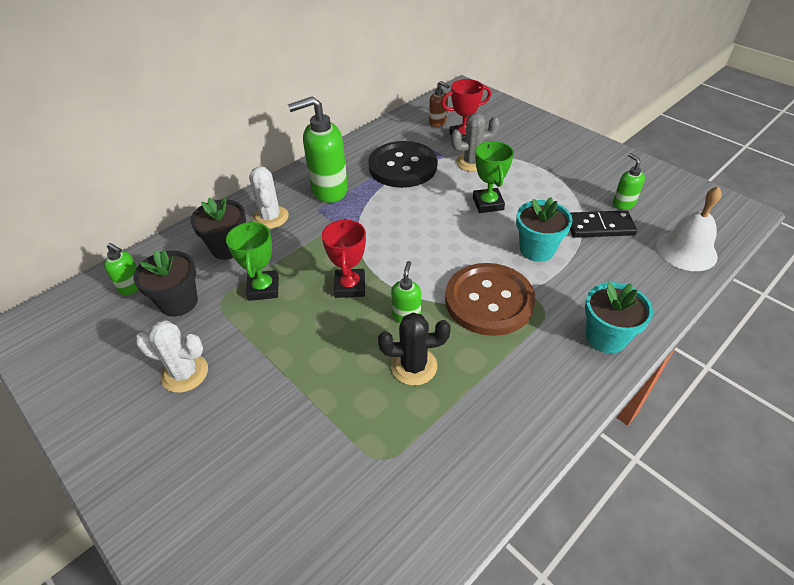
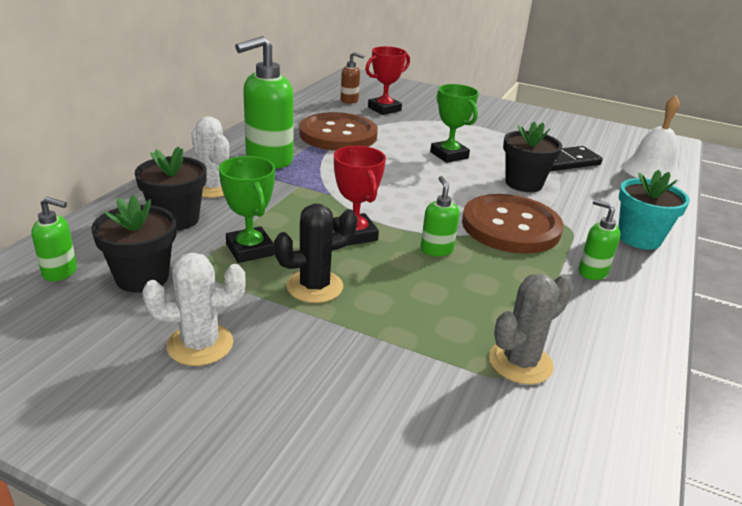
camera: 25 degrees left, 15 degrees down
black button [368,141,437,188] -> brown button [299,112,378,151]
black cactus [378,313,451,386] -> black cactus moved to [274,203,357,303]
grey cactus [451,113,500,172] -> grey cactus moved to [489,274,574,385]
turquoise flower pot [516,197,573,262] -> black flower pot [503,122,562,192]
green soap dispenser [613,153,645,210] -> green soap dispenser moved to [578,199,620,280]

